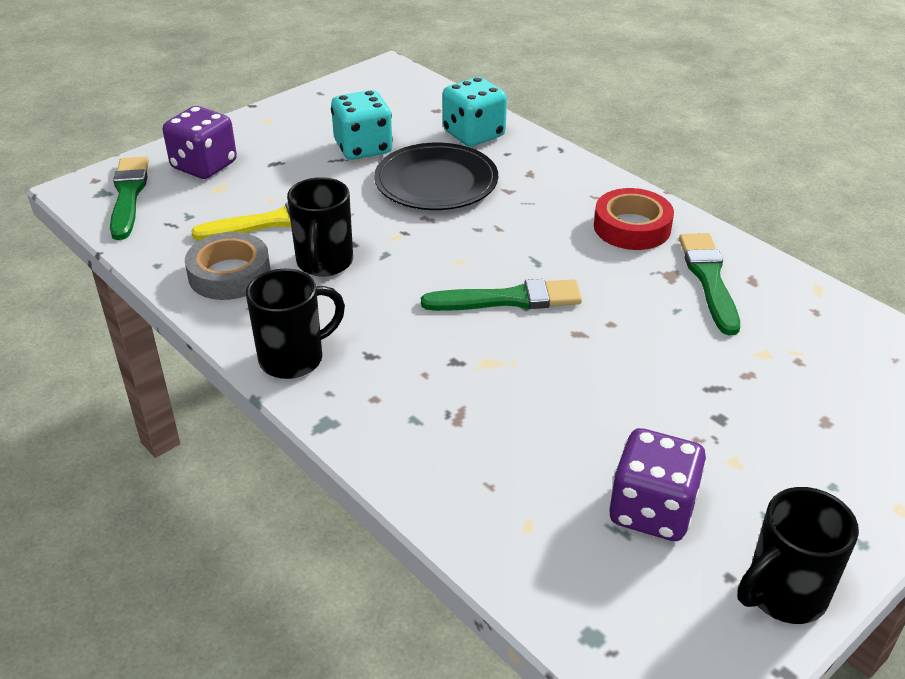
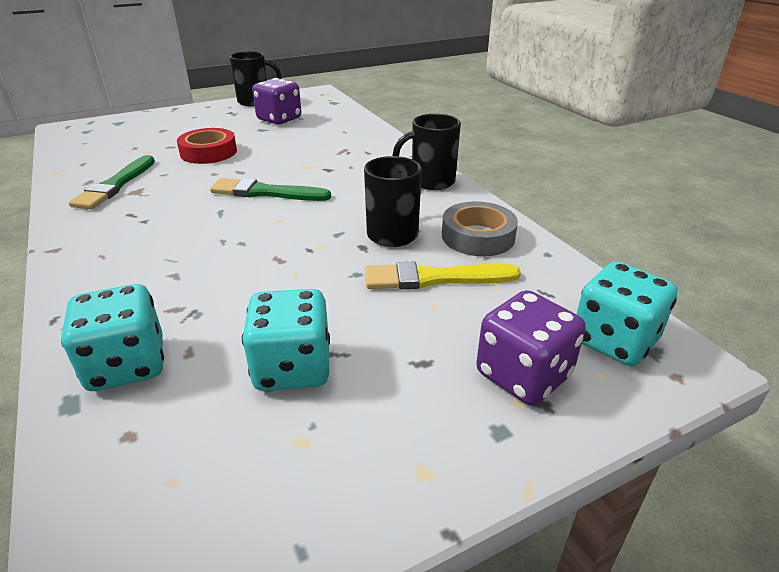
camera: 165 degrees left, 5 degrees down
green brush [110,157,149,240] -> turquoise dice [577,262,677,366]
black plate [374,143,498,210] -> none
red tape [594,188,674,250] -> red tape moved to [177,128,237,164]

